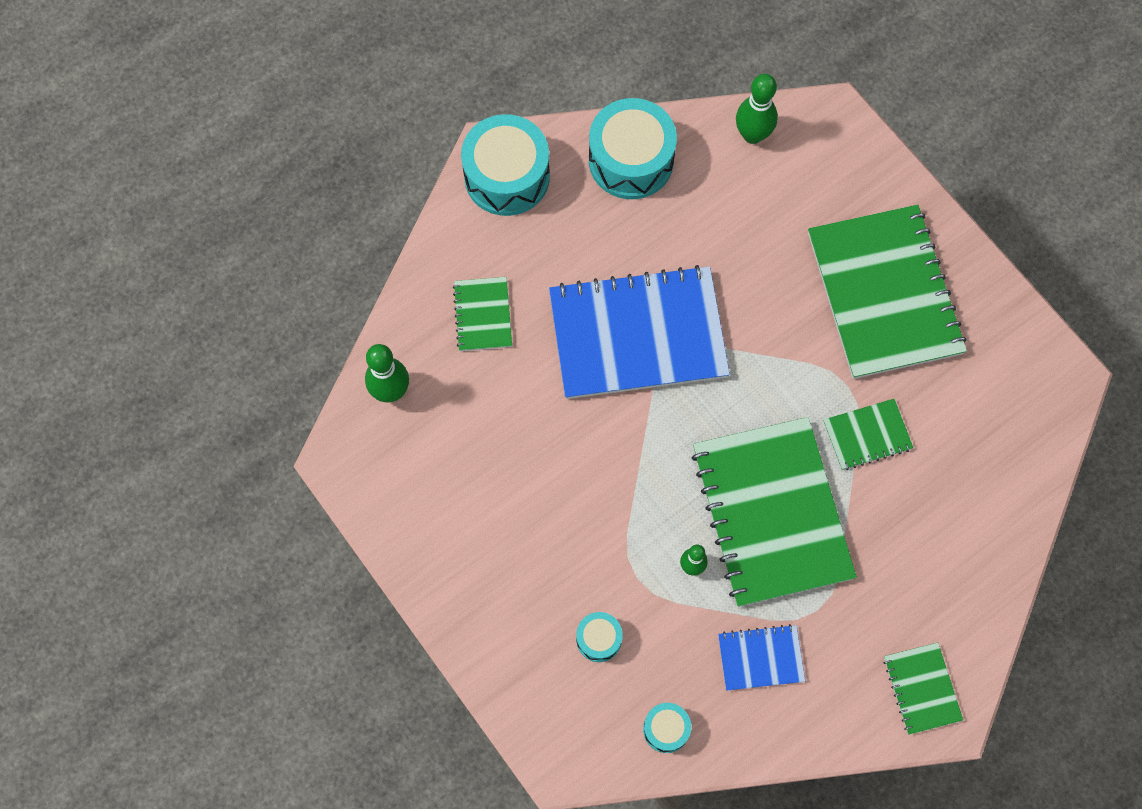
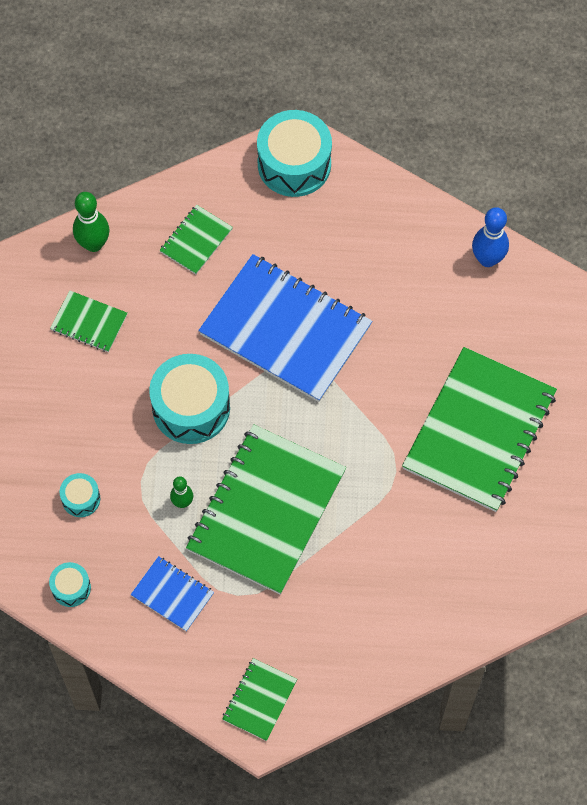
camera: 40 degrees right, 5 degrees down
turquoise drum [589,98,677,199] -> turquoise drum moved to [149,354,230,444]
green bowling pin [736,74,778,144] -> blue bowling pin [472,207,509,267]
green notebook [823,399,914,470] -> green notebook moved to [50,291,128,352]

